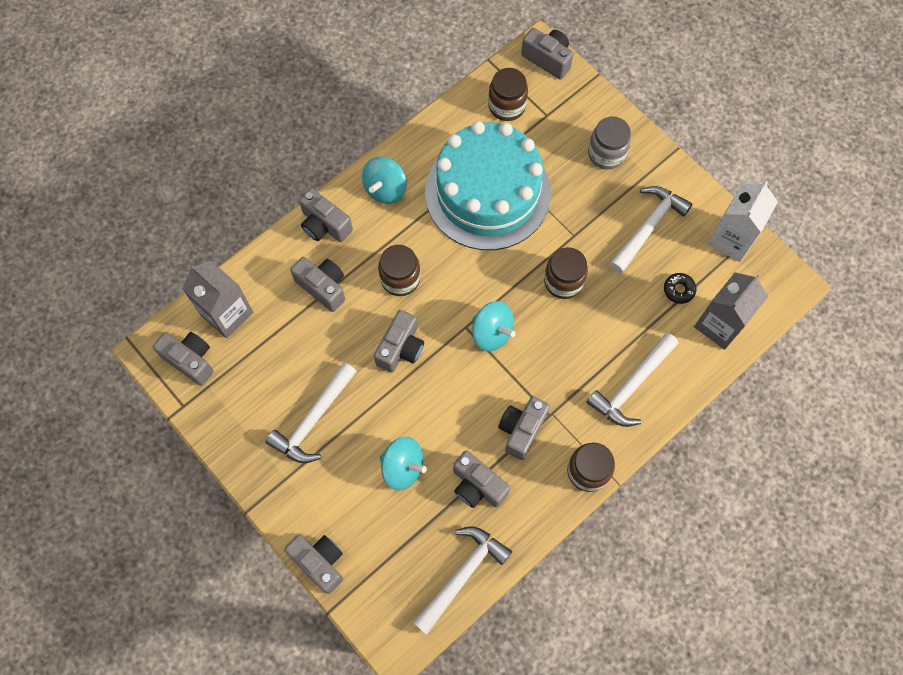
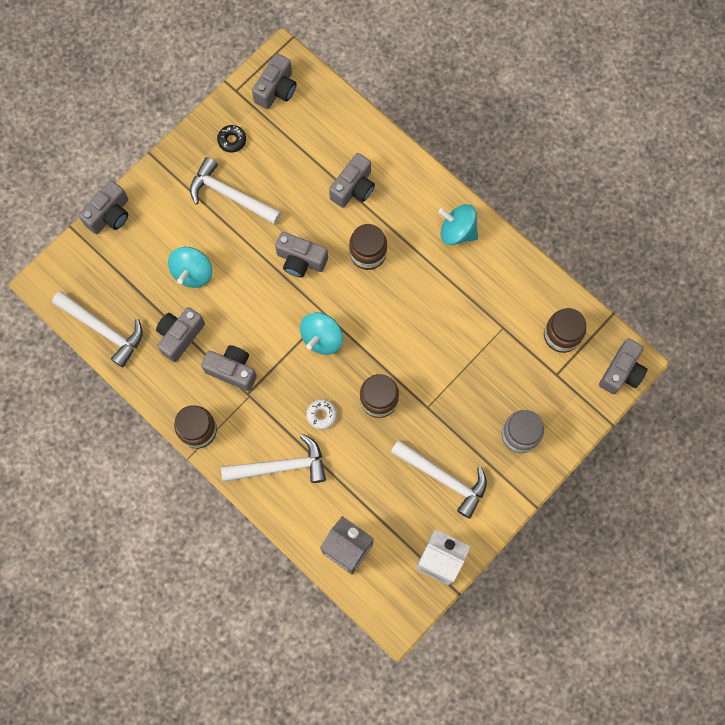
camera: 85 degrees right, 5 degrees up
grey carton [182,261,253,338] -> none
grey camera [299,188,353,242] -> none
turquoise cake [425,121,551,250] -> none
white hammer [586,333,679,427] -> white hammer turned 135 degrees clockwise [221,434,326,483]
black donut [664,273,697,304] -> black donut moved to [217,125,246,153]
none -> white donut [306,399,337,430]

